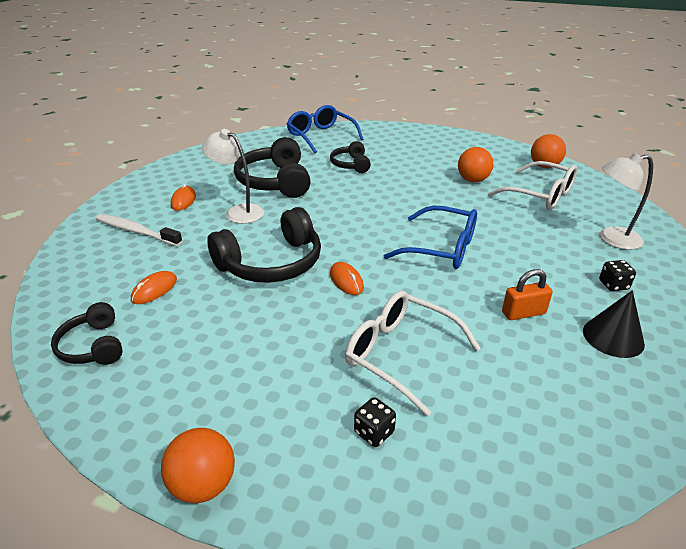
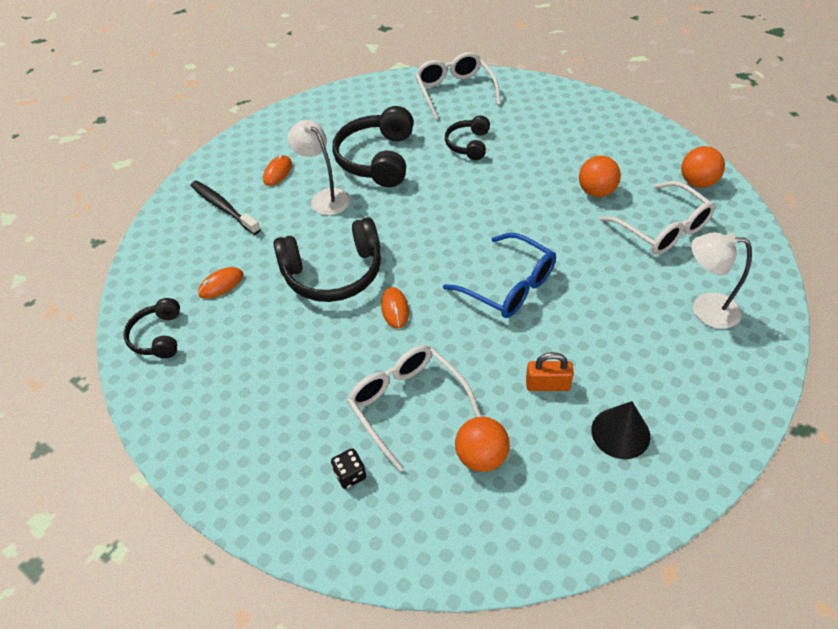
camera: 20 degrees right, 15 degrees up
white toothbrush [96,214,183,246] -> black toothbrush [190,181,261,235]
orange ball [161,428,235,503] -> orange ball moved to [455,417,510,472]
blue glasses [287,105,364,153] -> white glasses [415,52,501,120]
black dice [599,260,636,291] -> none

